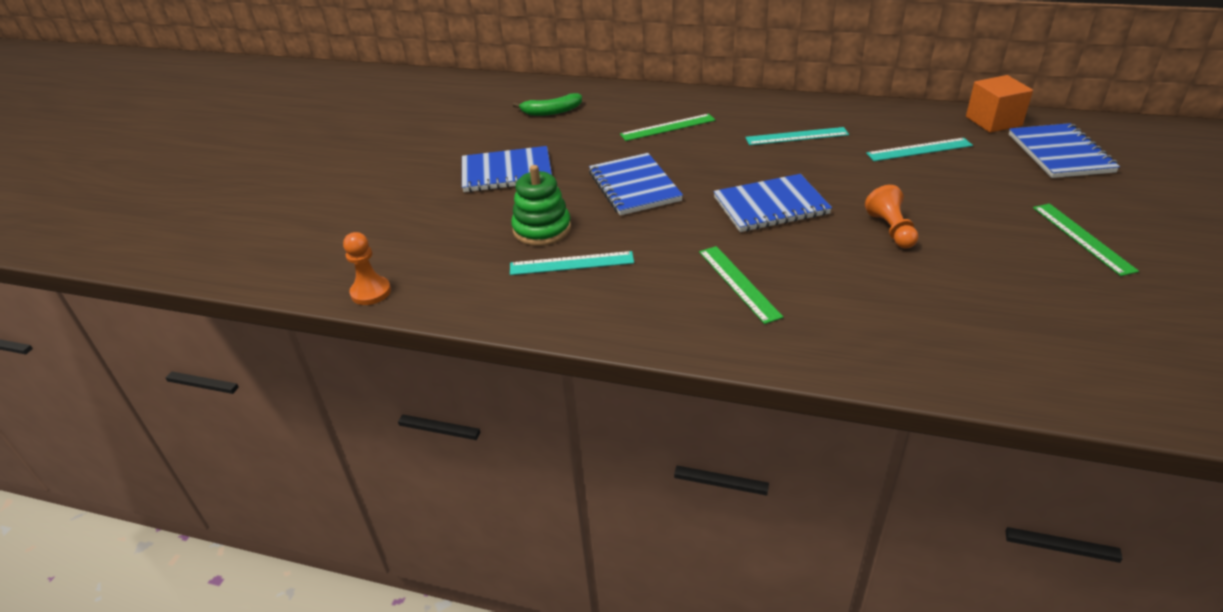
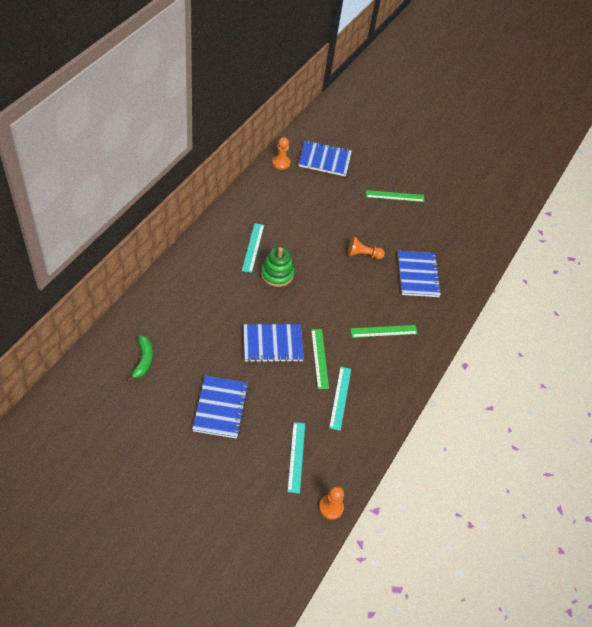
camera: 85 degrees left, 15 degrees up
green stacking toy [511,165,571,246] -> green stacking toy moved to [261,247,294,287]
green ruler [620,114,716,141] -> green ruler moved to [311,329,329,389]
blue notebook [714,174,832,232] -> blue notebook moved to [398,251,442,297]
turquoise ruler [866,138,973,161] -> turquoise ruler moved to [287,422,305,494]
orange cube [966,75,1033,133] -> orange pawn [272,137,291,170]

